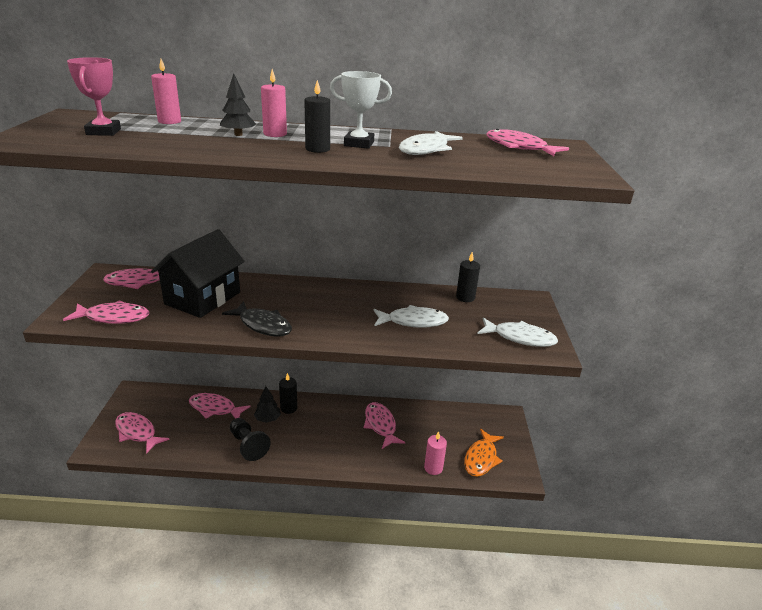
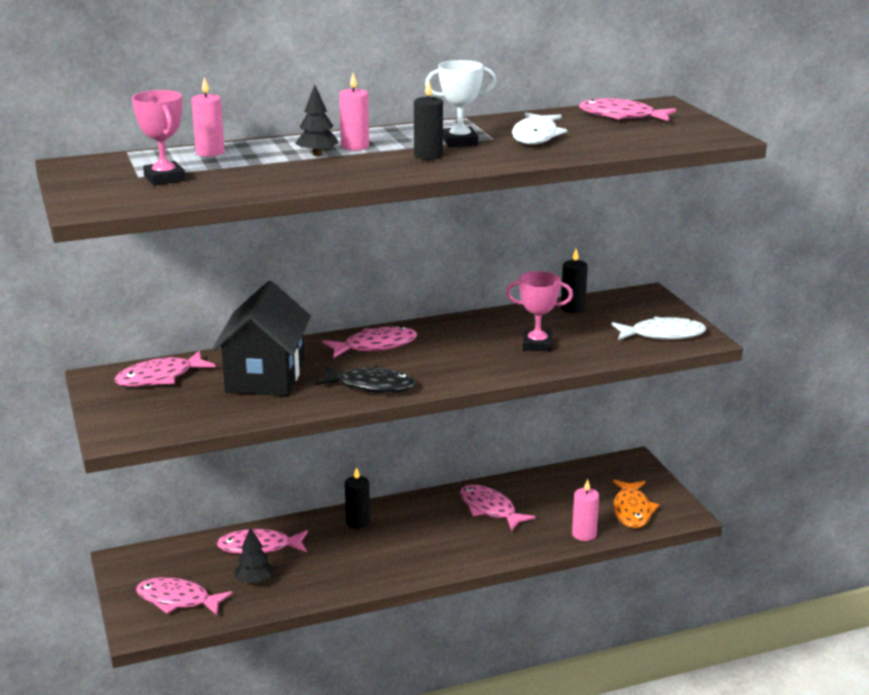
camera: 20 degrees left, 5 degrees down
pink fish [63,300,149,324] -> pink fish moved to [322,326,417,358]
black pawn [230,418,271,461] -> none
black tree [254,386,281,423] -> black tree moved to [234,527,274,584]
white fish [373,305,449,328] -> pink trophy [506,271,573,352]

